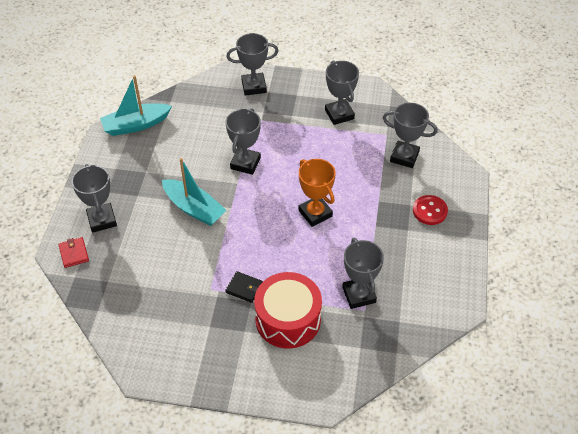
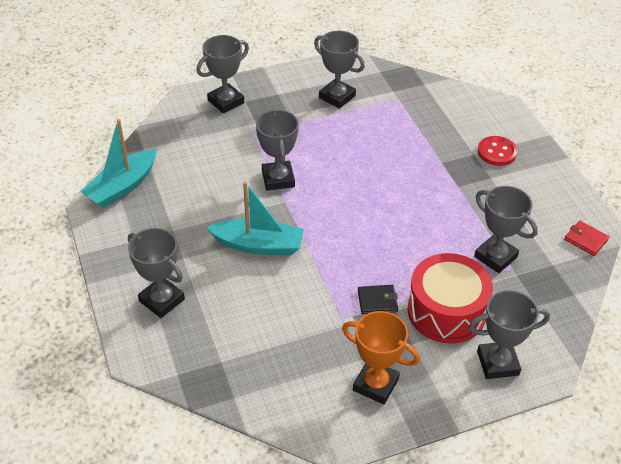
camera: 30 degrees left, 5 degrees down
red wallet [58,237,89,268] -> red wallet moved to [564,220,609,256]
orange trophy [298,159,336,227] -> orange trophy moved to [342,311,420,405]
grey trophy [383,103,438,168] -> grey trophy moved to [469,290,550,379]

